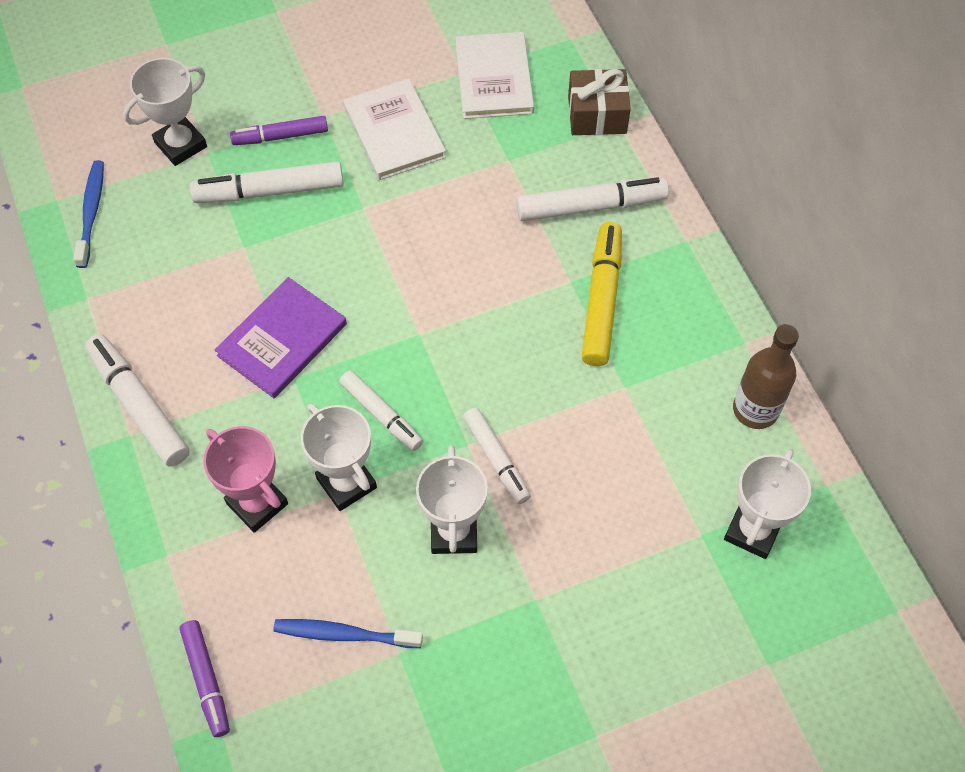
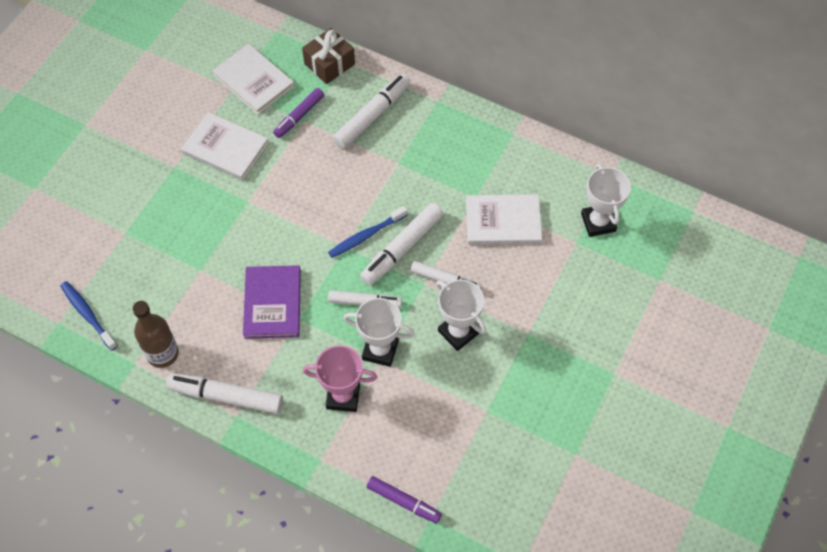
camera: 40 degrees left, 0 degrees up
white trophy [123,58,207,166] -> none
white marker [190,161,344,203] -> white marker moved to [360,203,443,286]
purple marker [230,116,328,145] -> purple marker moved to [273,88,324,138]
blue toothbrush [273,619,423,648] -> blue toothbrush moved to [328,206,408,258]
yellow marker [582,222,622,366] -> none
brown bottle [733,324,799,429] -> brown bottle moved to [132,301,179,368]
none -> white book [466,194,542,245]

